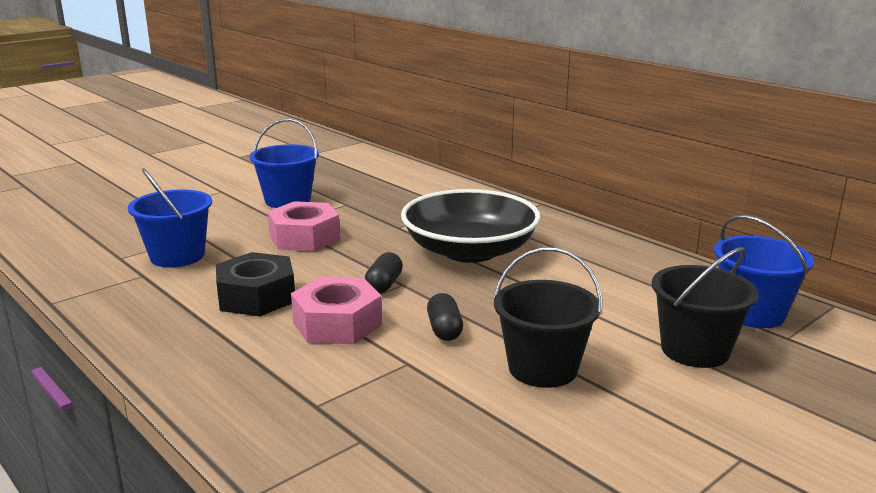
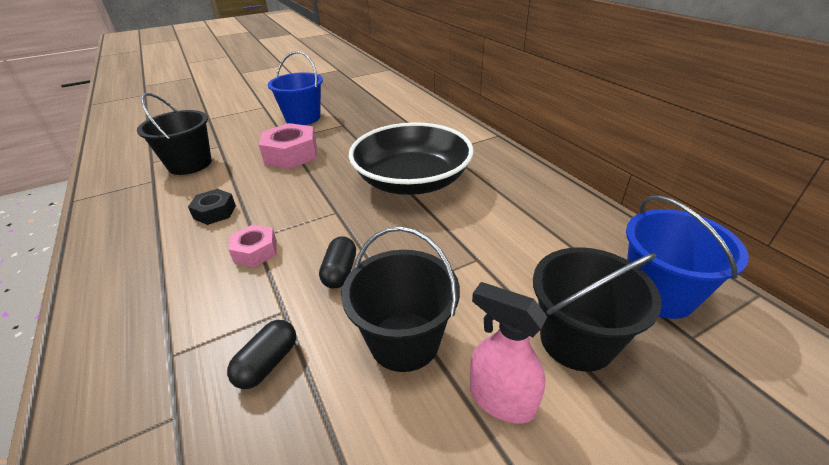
camera: 15 degrees right, 15 degrees up
blue bucket [128,168,212,267] -> black bucket [137,93,212,175]
black nut [216,252,295,317] -> black nut [188,189,236,225], size x0.58
pink nut [291,277,382,344] -> pink nut [228,225,277,267], size x0.58
black capsule [365,252,403,293] -> black capsule moved to [227,320,296,389]
none -> pink spray bottle [470,282,547,424]

